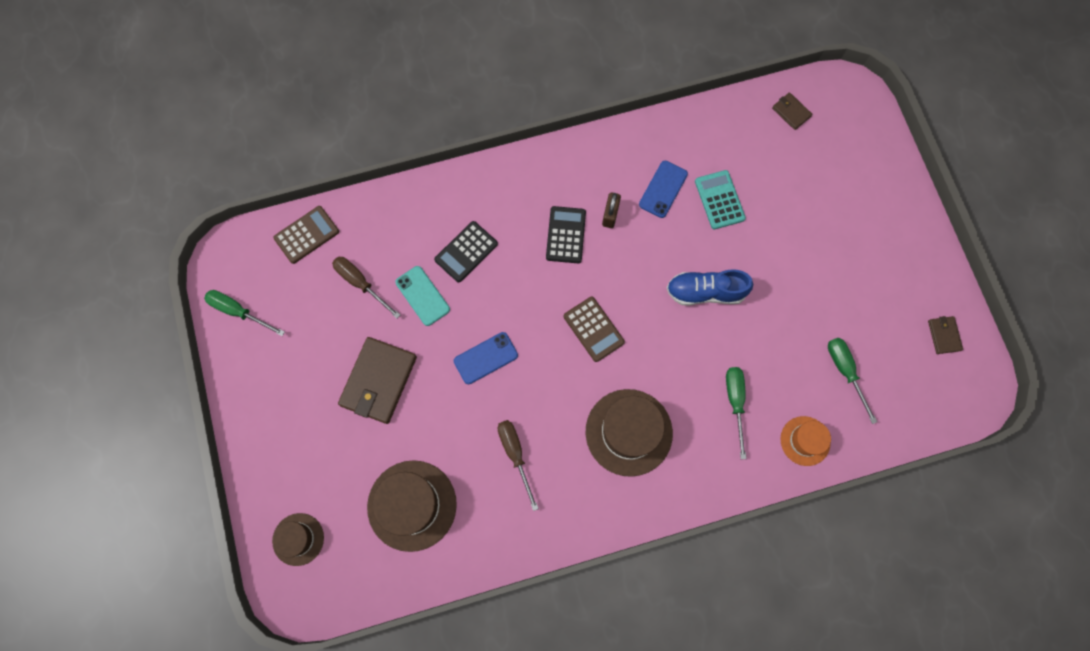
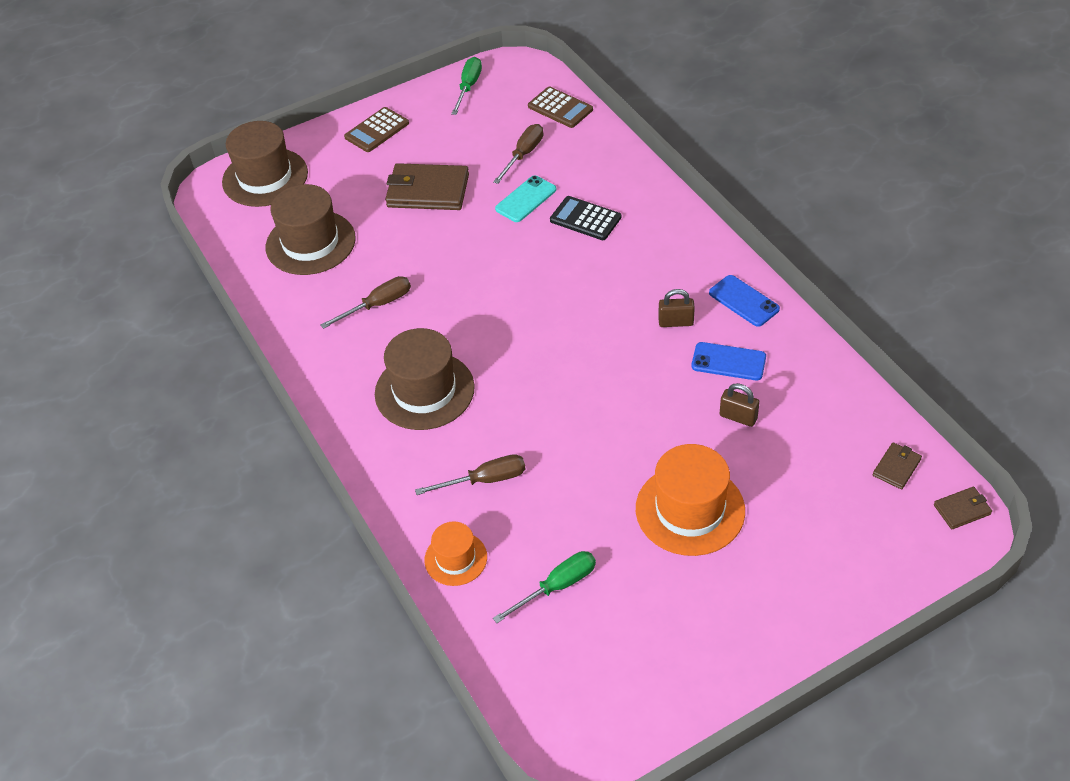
camera: 80 degrees right, 25 degrees down
brown hat [272,513,324,566] -> brown hat [222,121,308,207], size x1.76
blue phone [454,332,518,384] -> blue phone moved to [709,275,780,327]
black calculator [546,206,586,263] -> none
brown calculator [563,297,625,362] -> brown calculator moved to [344,107,409,152]
blue shoe [667,269,753,306] -> none
turquoise calculator [695,170,746,229] -> brown padlock [720,383,760,427]
green screwdriver [726,367,746,459] -> brown screwdriver [415,454,526,495]
brown wallet [928,316,963,354] -> brown wallet moved to [934,487,992,529]
none -> orange hat [636,444,745,556]

